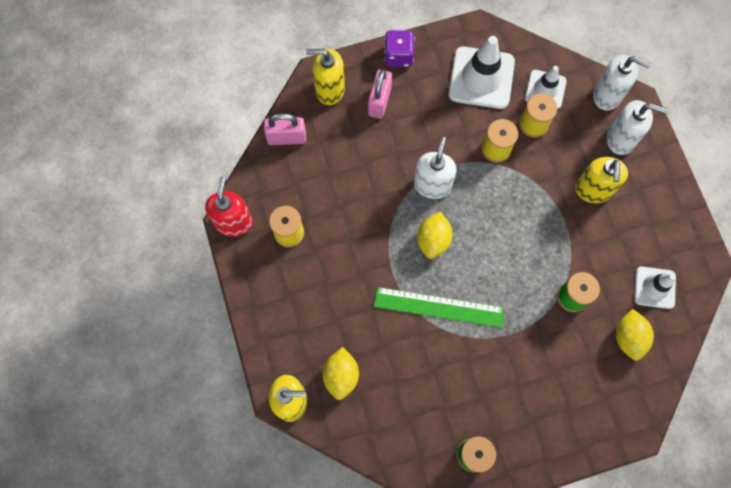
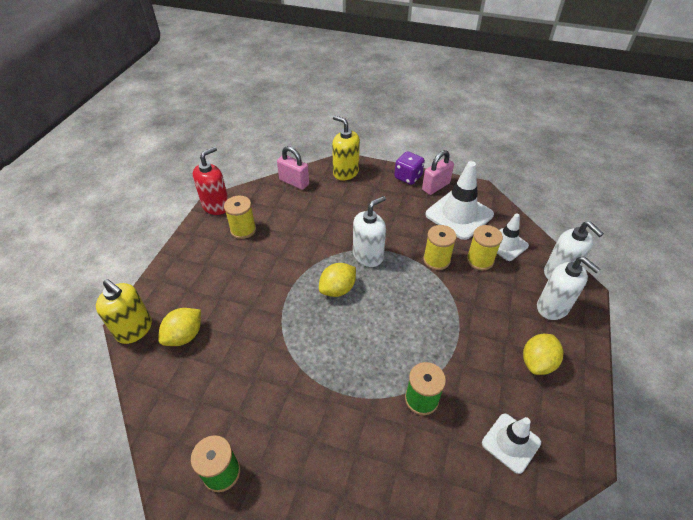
camera: 35 degrees right, 25 degrees down
pink padlock [368,69,392,119] -> pink padlock moved to [422,150,454,195]
green ruler [374,287,505,328] -> none
yellow soap dispenser [575,157,628,203] -> none
yellow lemon [616,309,654,361] -> yellow lemon moved to [523,334,563,375]

